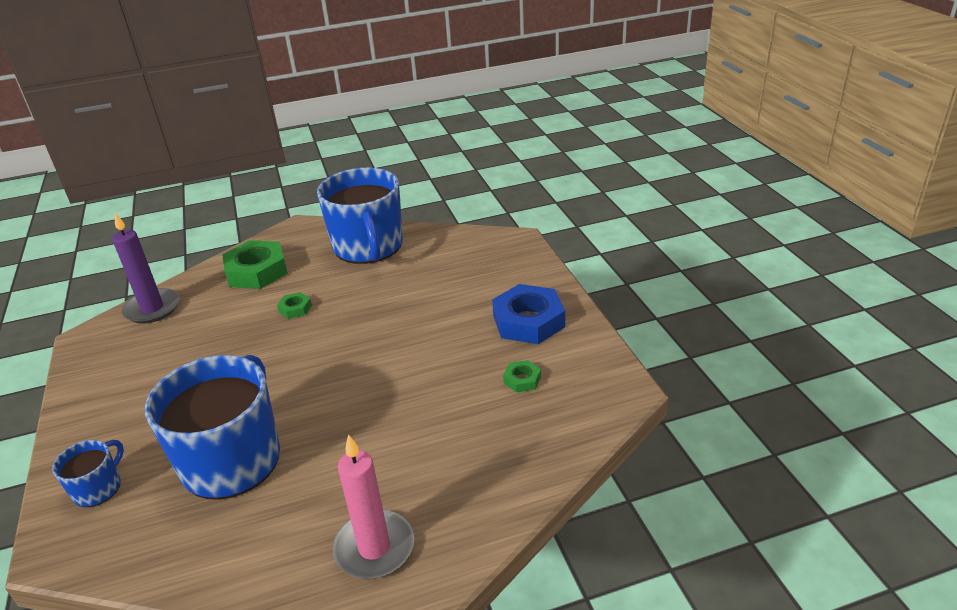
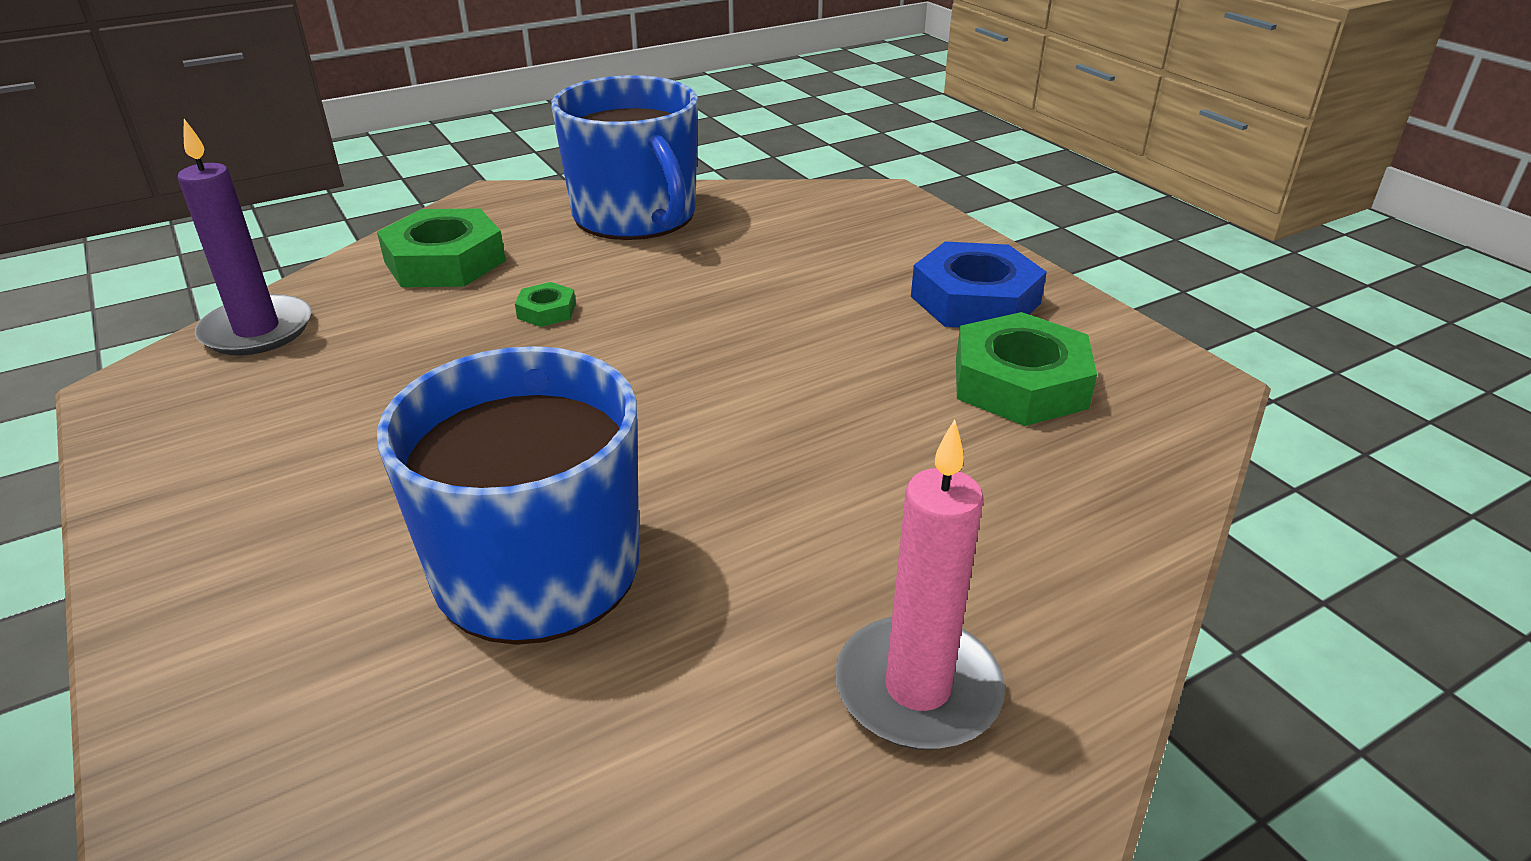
camera: 15 degrees left, 0 degrees up
blue mug [52,440,124,507] -> none
green nut [503,360,541,393] -> green nut [956,312,1097,426], size x2.15

